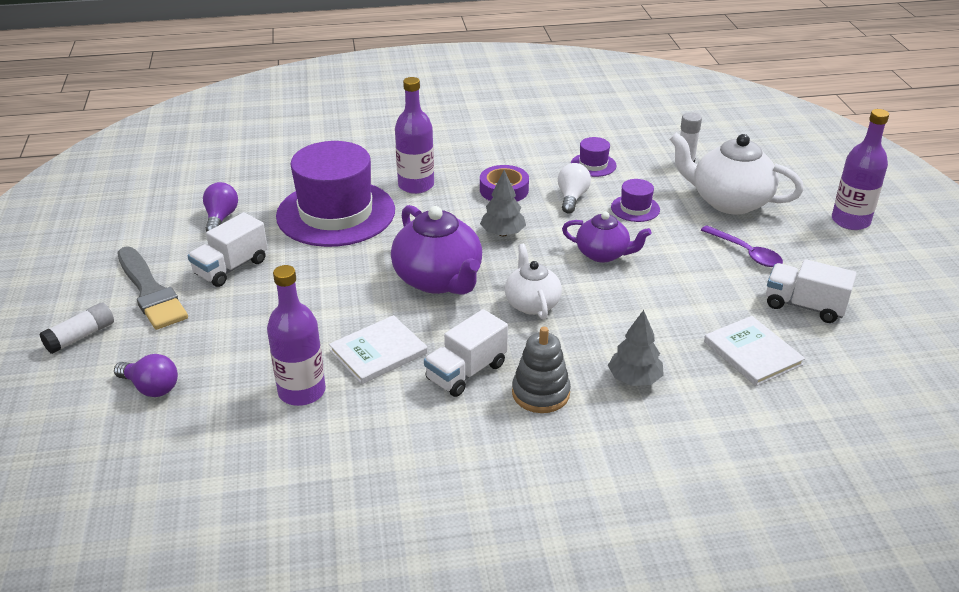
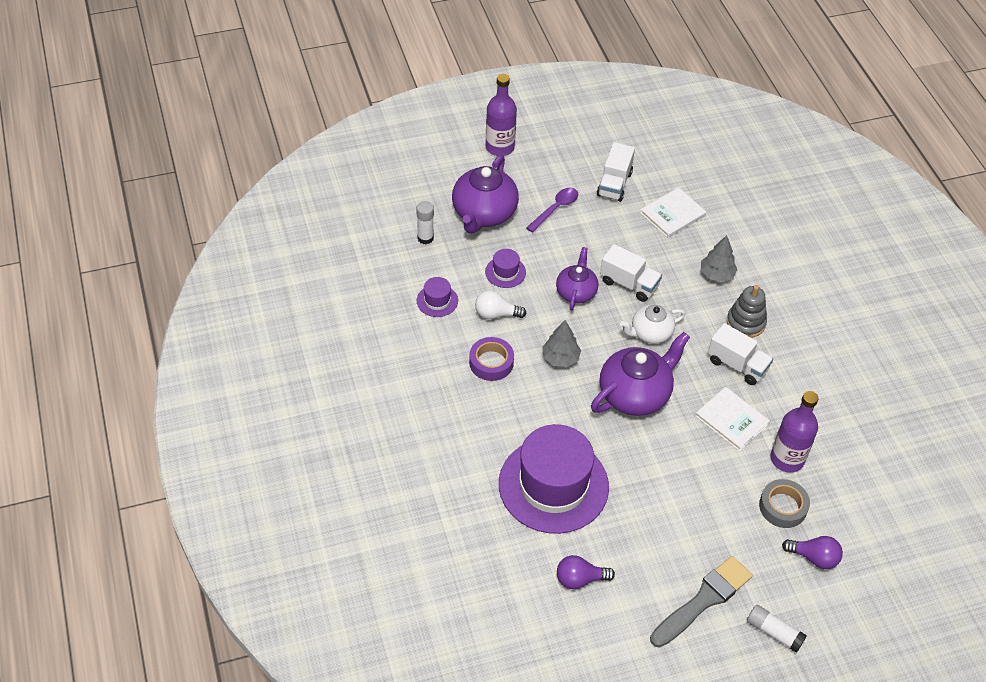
camera: 100 degrees left, 15 degrees up
purple light bulb [114,354,178,397] -> purple light bulb turned 90 degrees clockwise [782,536,843,569]
white truck [188,212,268,287] -> white truck moved to [600,244,662,302]
purple bottle [395,77,434,194] -> none
white teapot [670,132,804,214] -> purple teapot [452,155,519,234]
none -> grey tape [759,479,810,528]

